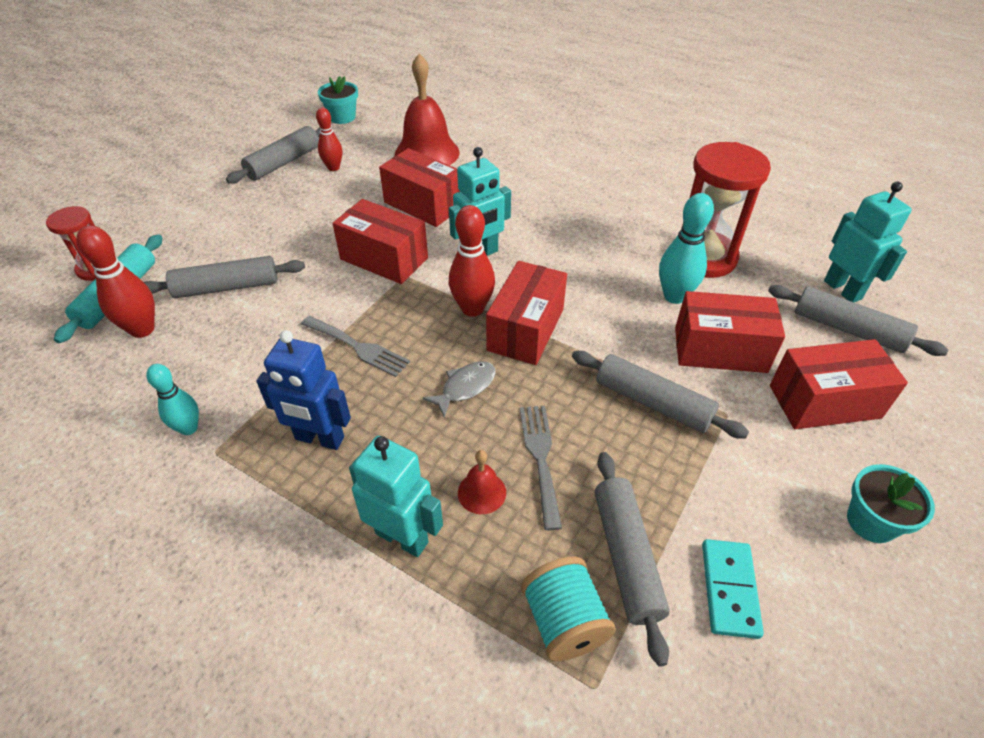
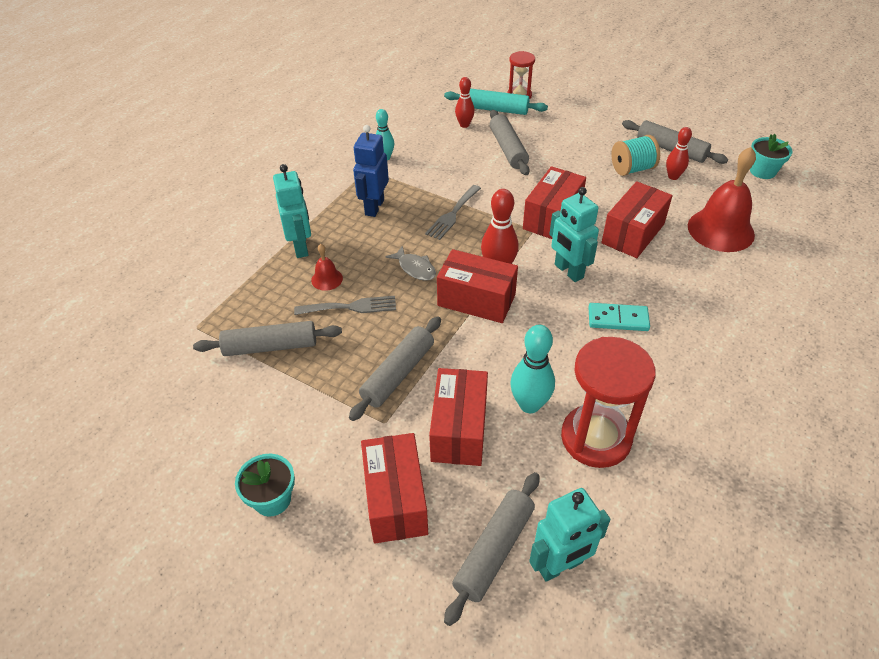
camera: 90 degrees right, 0 degrees up
red bowling pin [76,225,155,338] -> red bowling pin [455,77,475,128], size x0.66
turquoise robot [349,436,443,557] -> turquoise robot turned 45 degrees counterclockwise [273,164,311,258]
turquoise spool [521,556,616,661] -> turquoise spool moved to [611,135,660,176]
turquoise domino [702,539,764,639] -> turquoise domino moved to [589,303,650,331]

